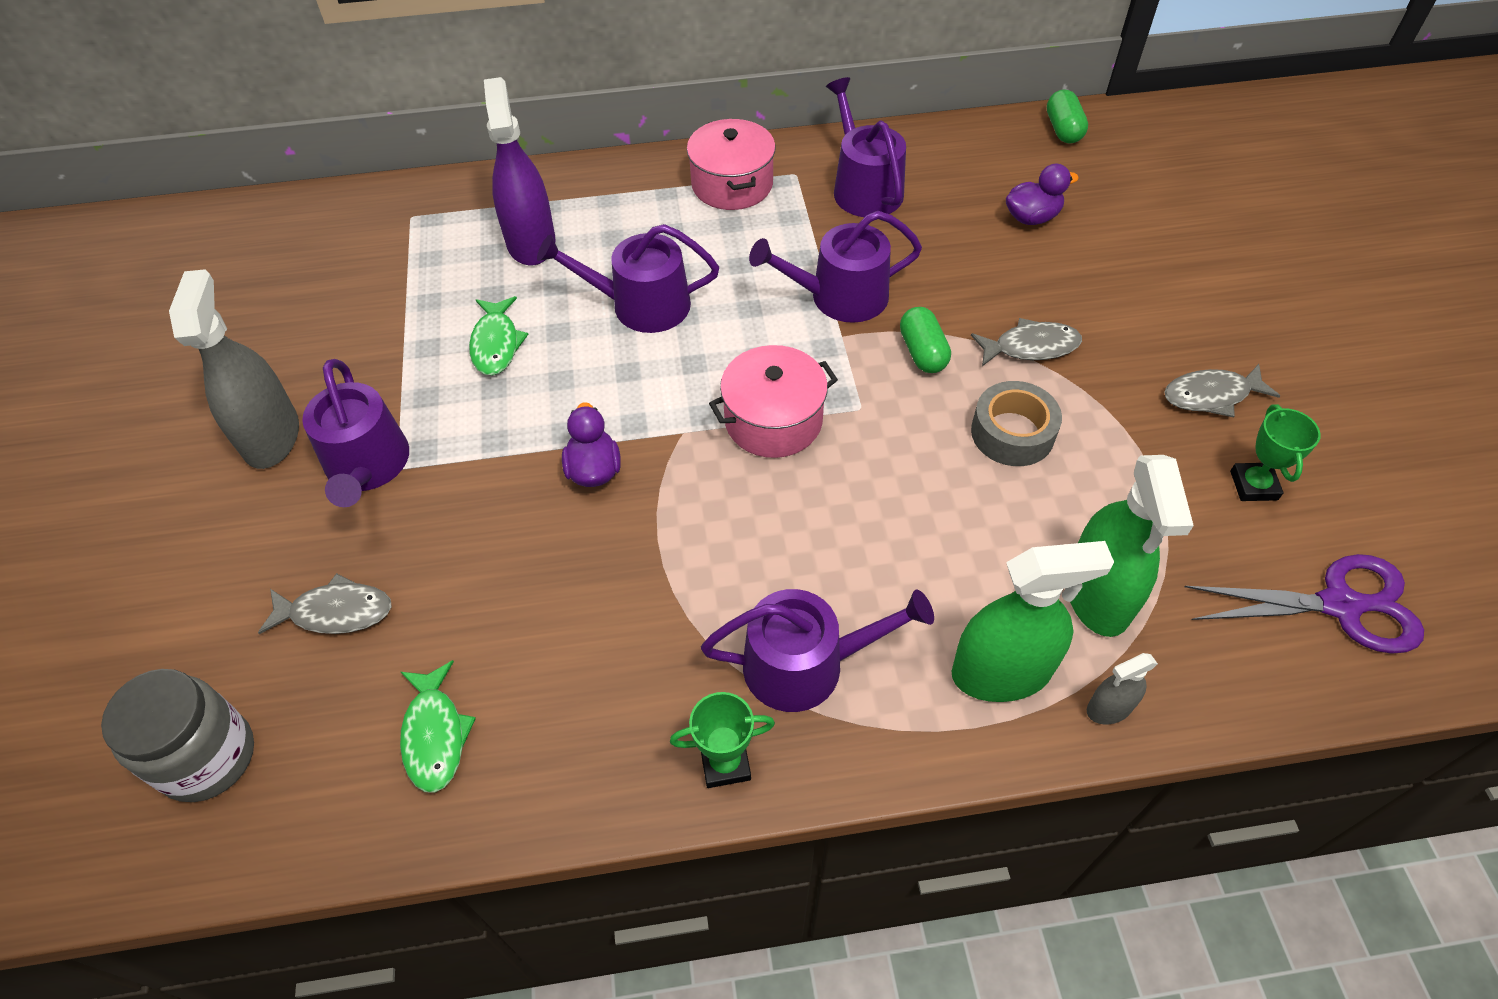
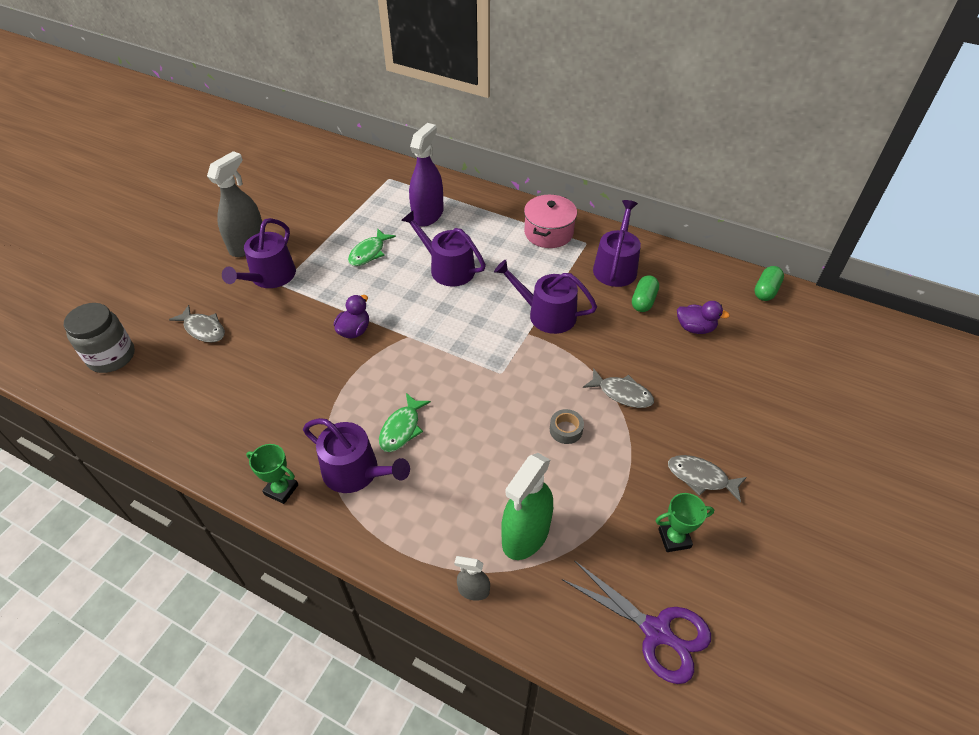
camera: 35 degrees right, 5 degrees down
green fish [400,660,476,793] -> green fish moved to [379,393,431,452]
pink pot [709,345,838,458] -> none
green capsule [900,307,951,373] -> green capsule moved to [632,275,659,312]
green spray bottle [952,541,1114,702] -> none
grey tape [971,381,1062,466] -> grey tape [550,409,584,444], size x0.63
green trophy [1230,404,1321,501] -> green trophy turned 45 degrees clockwise [656,493,714,552]

